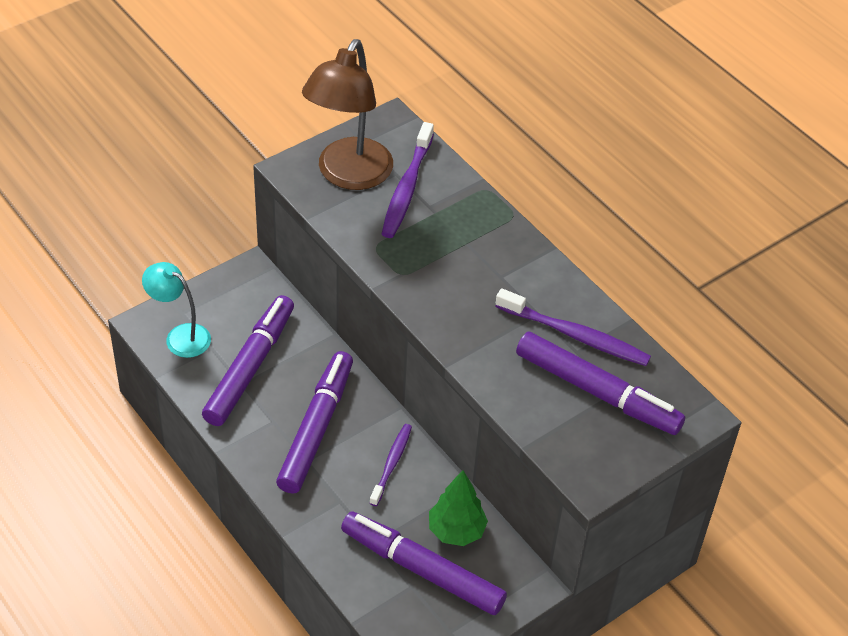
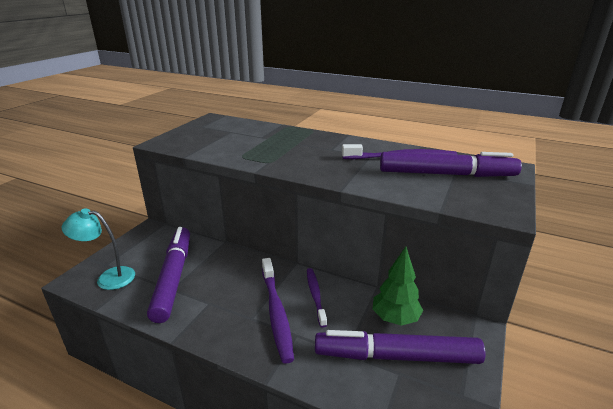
camera: 25 degrees left, 20 degrees down
purple marker [276,351,353,494] -> none
brown lamp [302,39,393,190] -> none
purple toothbrush [382,122,434,238] -> purple toothbrush moved to [262,258,294,364]

